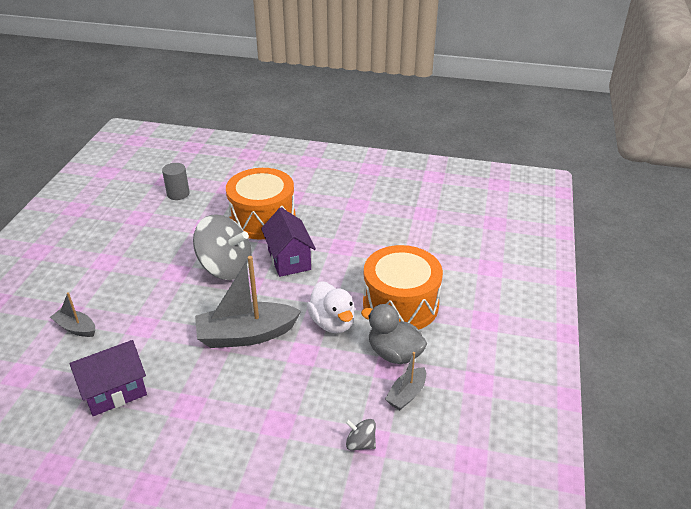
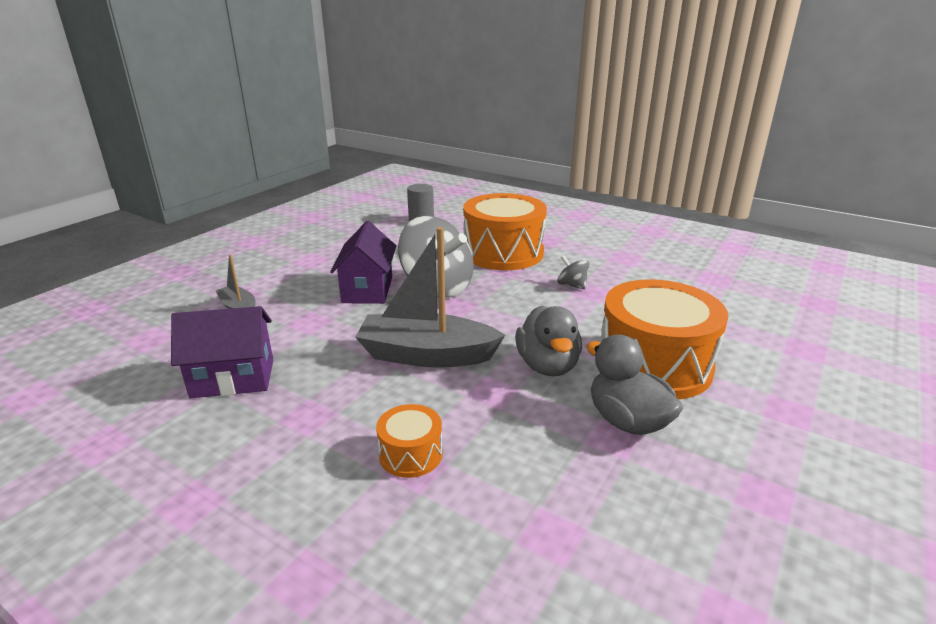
camera: 20 degrees right, 10 degrees down
purple house [261,208,316,277] -> purple house moved to [330,221,396,304]
white duck [307,281,355,333] -> grey duck [515,306,582,376]
grey spinning top [345,419,376,451] -> grey spinning top moved to [557,255,590,290]
grey boat [385,352,426,410] -> none
none -> orange drum [376,404,443,478]

